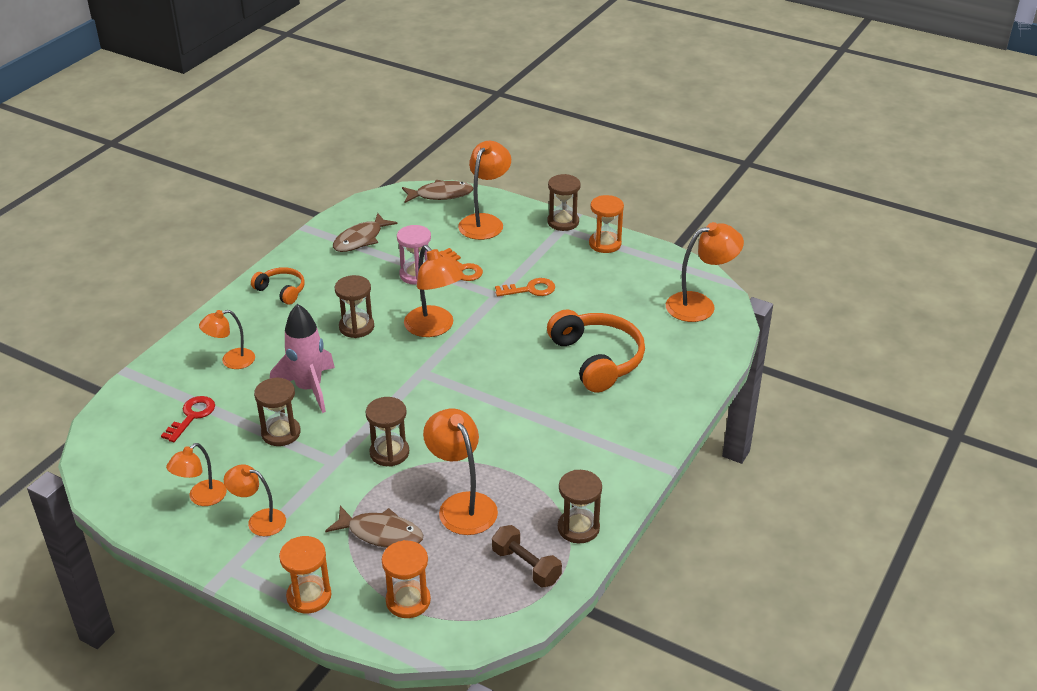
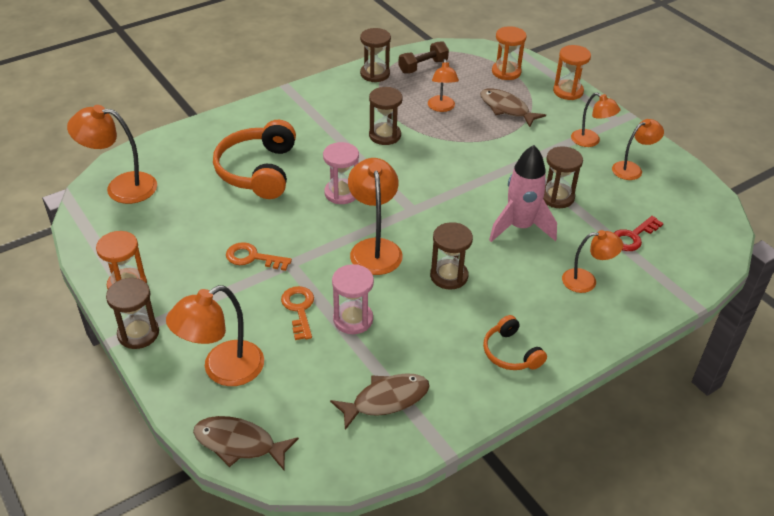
camera: 155 degrees left, 5 degrees up
brown hourglass [366,397,409,467] -> brown hourglass moved to [369,87,403,145]
orange lamp [423,408,498,535] -> orange lamp [428,59,459,112], size x0.63
brown dumbbell [492,525,562,587] -> brown dumbbell turned 75 degrees clockwise [398,41,449,74]
none -> pink hourglass [323,142,359,204]

